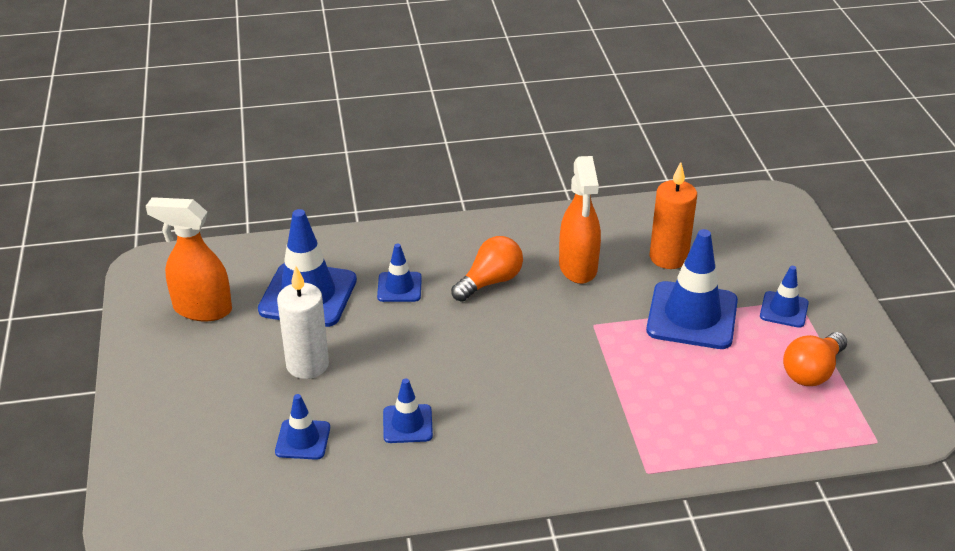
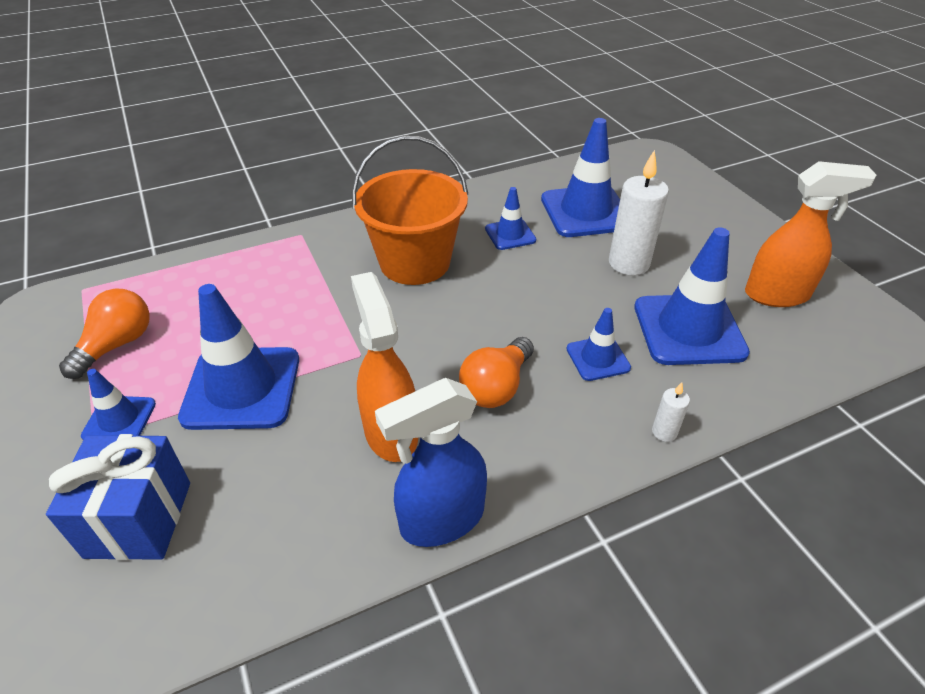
camera: 165 degrees right, 5 degrees up
blue traffic cone [275,394,330,460] -> blue traffic cone [541,118,620,237], size x1.90
orange candle [650,162,697,269] -> none
none -> blue gift [46,434,190,560]
none -> orange bucket [352,136,468,285]
none -> blue spray bottle [375,378,487,547]
none -> white candle [652,382,690,442]

